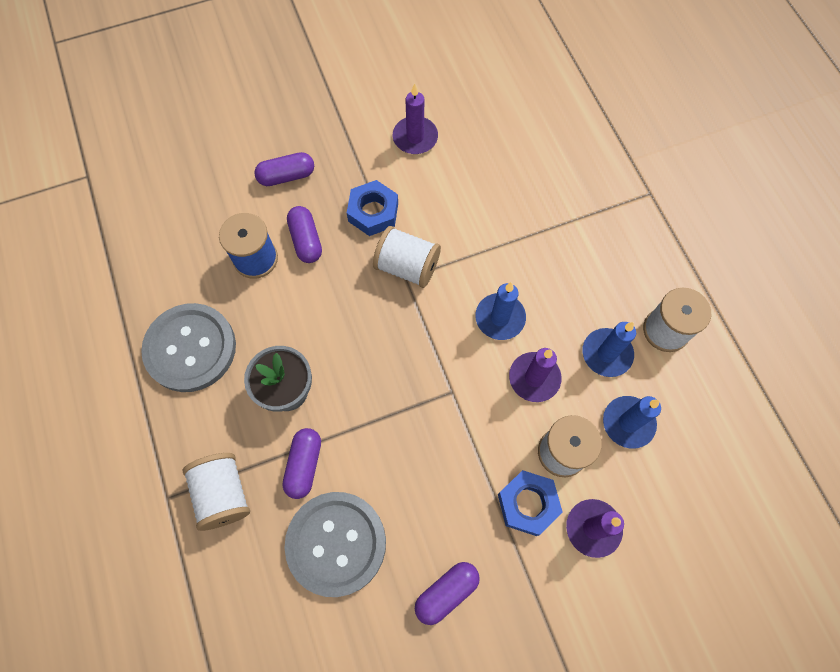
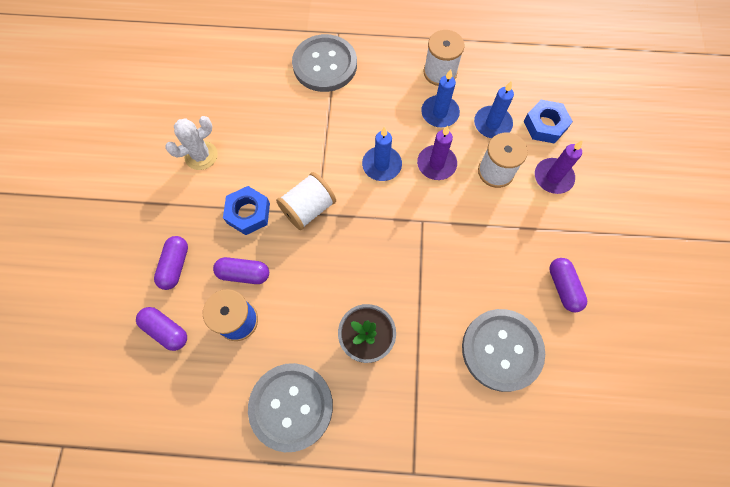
camera: 65 degrees left, 0 degrees up
white spool [182,453,250,531] -> none
purple capsule [282,428,321,499] -> purple capsule moved to [136,307,187,351]
purple candle [393,84,438,154] -> white cactus [165,116,218,170]
blue nut [498,470,562,536] -> blue nut moved to [524,100,573,144]
none -> grey button [292,34,357,92]

